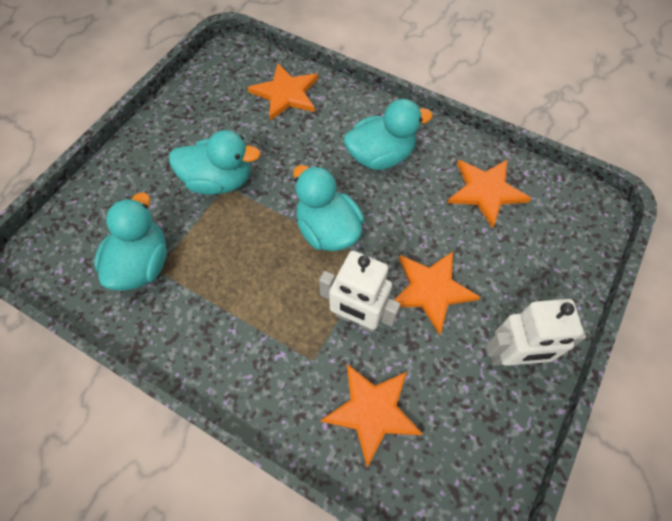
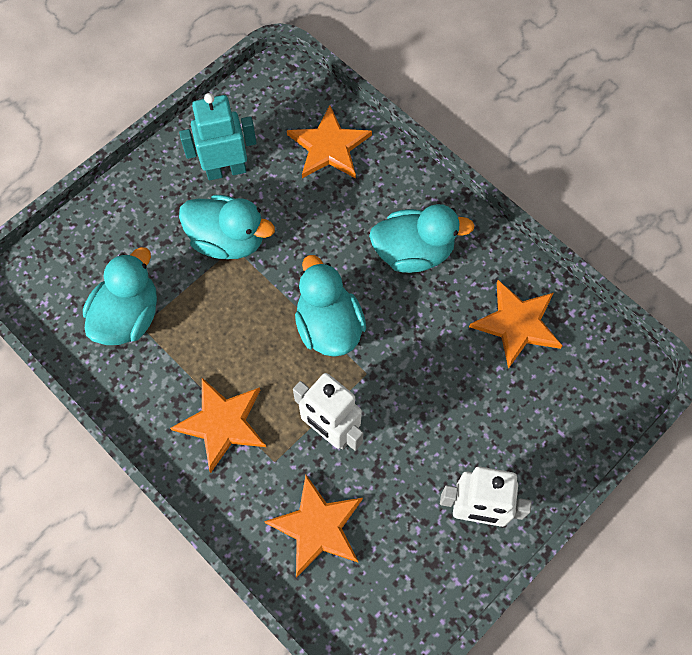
camera: 15 degrees right, 5 degrees up
orange star [394,251,480,335] -> orange star moved to [170,378,266,473]
none -> turquoise robot [179,93,257,180]

